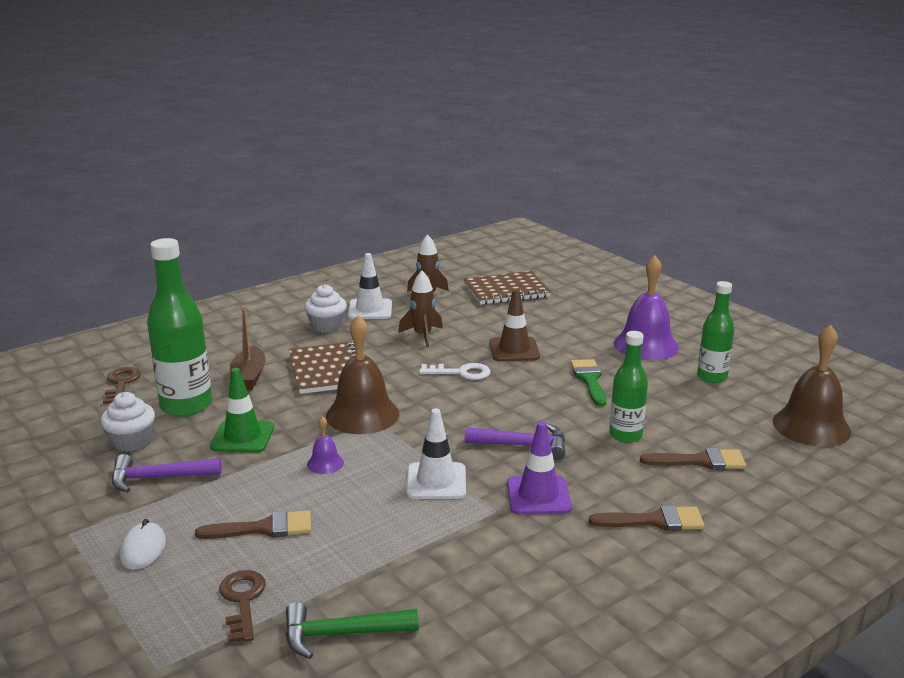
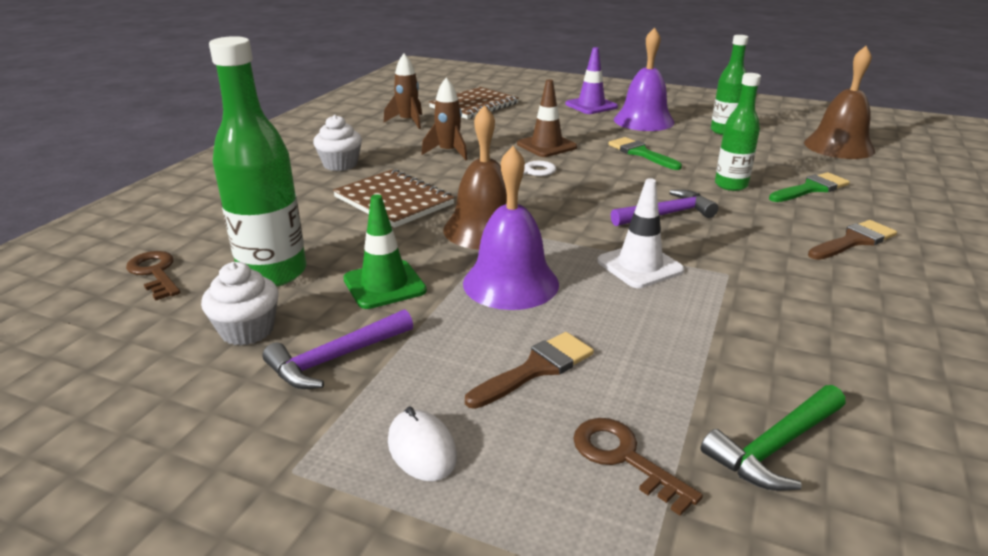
camera: 30 degrees left, 5 degrees up
brown boat [230,306,265,390] -> none
purple bell [307,416,344,474] -> purple bell [463,146,559,310], size x2.18
white traffic cone [348,253,392,319] -> none
purple traffic cone [507,421,572,515] -> purple traffic cone moved to [565,47,618,114]
brown brush [640,448,746,470] -> green brush [769,172,850,202]

